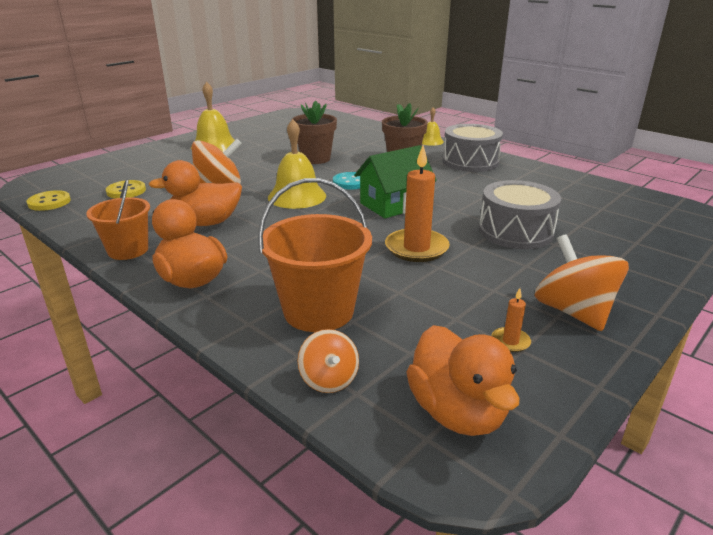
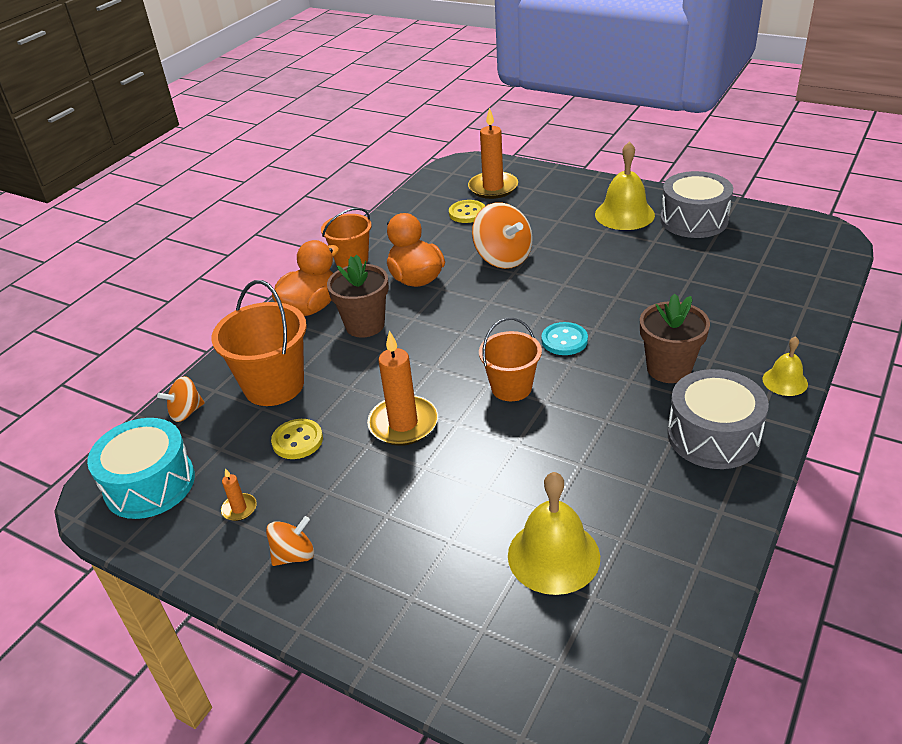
camera: 80 degrees right, 10 degrees up
yellow button [27,190,71,211] -> yellow button moved to [271,419,323,459]
yellow bell [268,119,326,209] -> yellow bell moved to [508,472,600,595]
brown flower pot [292,101,337,164] -> brown flower pot moved to [327,255,389,338]
green house [354,145,437,218] -> orange bucket [479,318,542,401]
orange duck [407,325,520,436] -> turquoise drum [87,418,195,519]
grey drum [479,180,561,249] -> grey drum moved to [660,171,733,238]
orange spinning top [535,234,629,331] -> orange spinning top [266,516,314,566], size x0.58
none -> orange candle [468,108,518,199]

